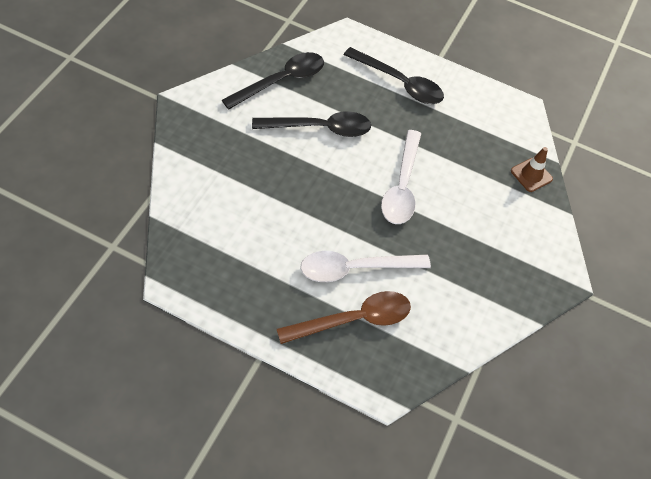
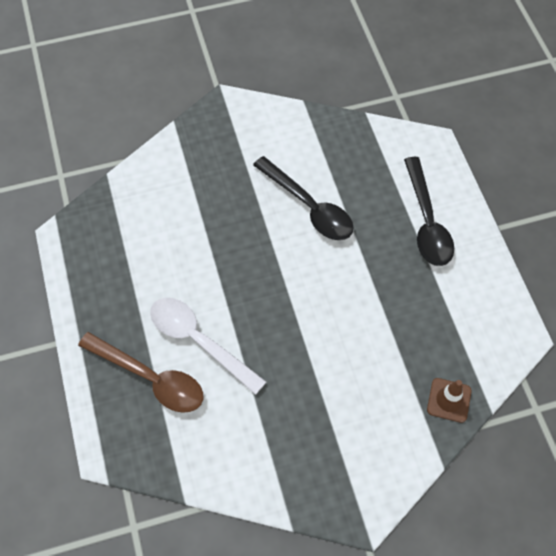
camera: 55 degrees right, 5 degrees up
black spoon [222,52,324,110] -> none
white spoon [381,130,421,224] -> none

